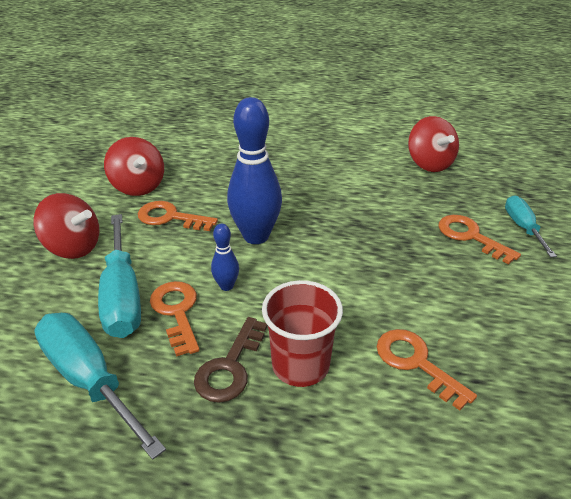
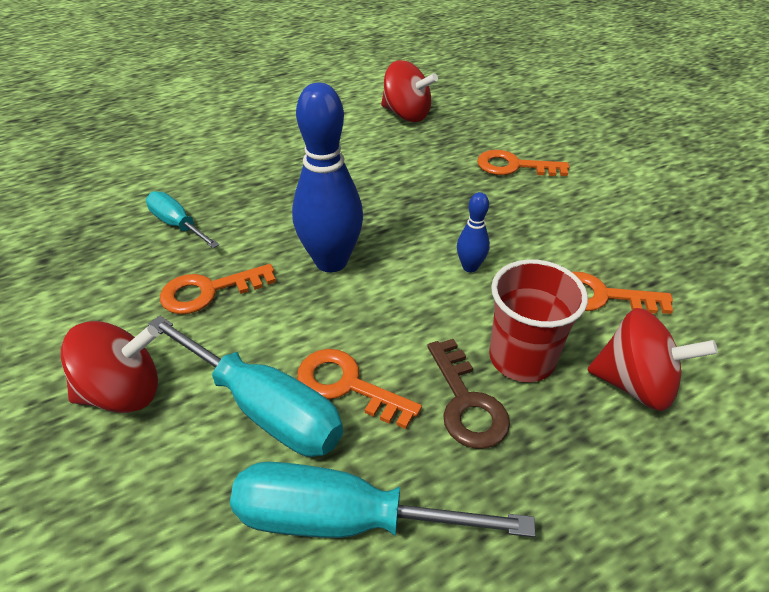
camera: 40 degrees left, 5 degrees up
red spinning top [104,137,164,196] -> red spinning top moved to [588,308,718,411]
blue bowling pin [211,224,239,291] -> blue bowling pin moved to [457,192,490,272]
turquoise screwdriver [505,196,557,257] -> turquoise screwdriver moved to [146,191,219,248]

